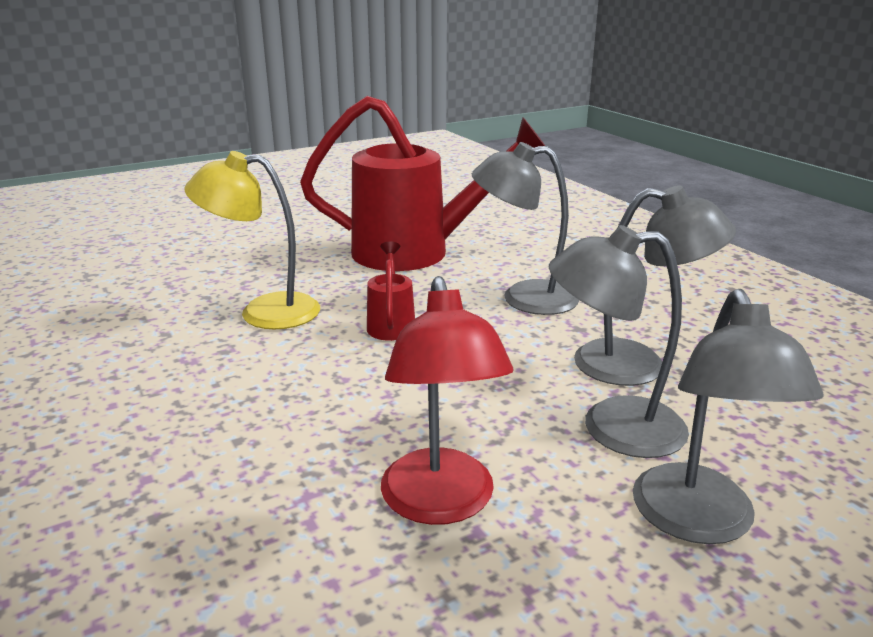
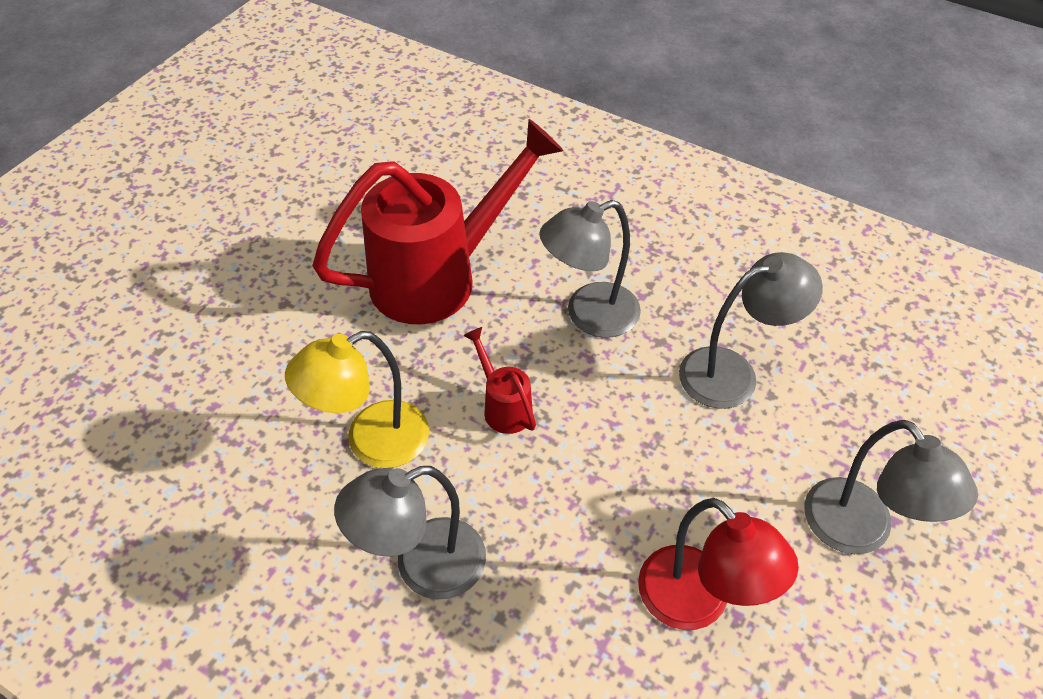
camera: 30 degrees left, 25 degrees up
grey lamp [549,225,689,458] -> grey lamp moved to [334,466,486,599]

